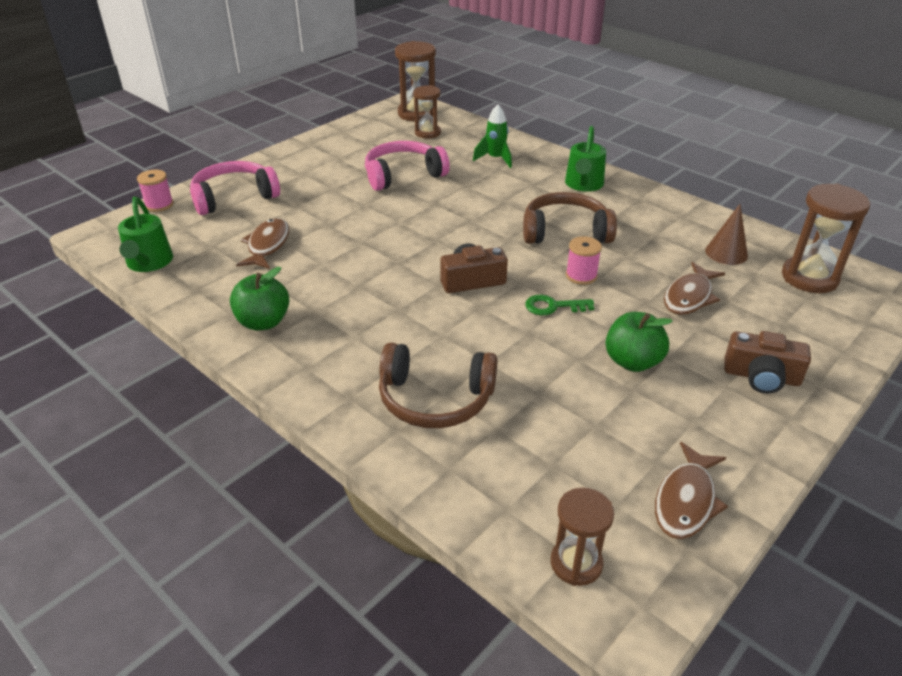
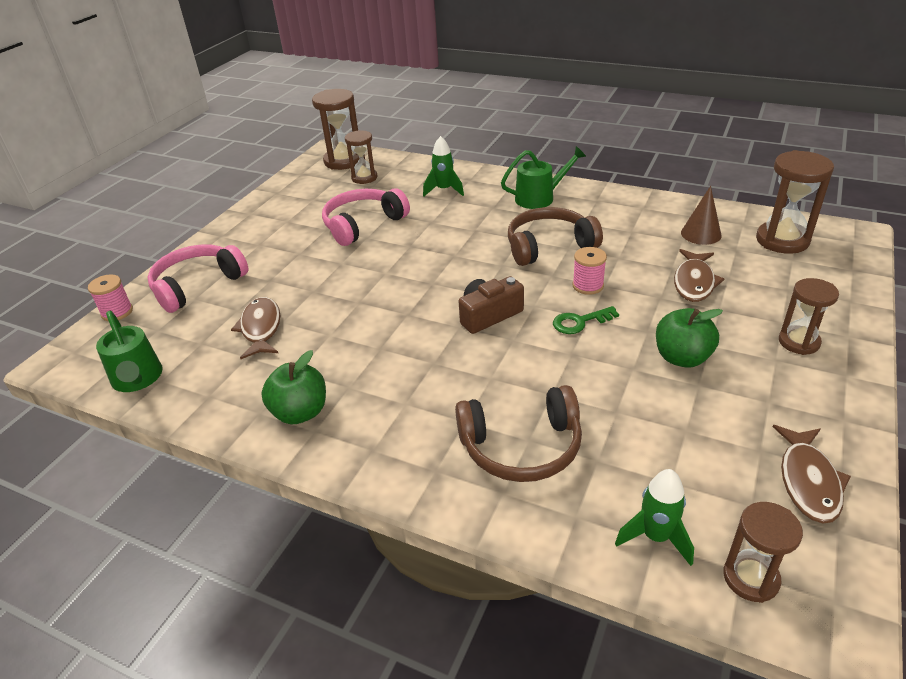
camera: 15 degrees left, 0 degrees up
green watering can [565,126,606,192] -> green watering can turned 105 degrees counterclockwise [501,146,586,209]
brown camera [724,331,811,394] -> brown hourglass [779,278,839,355]
none -> green rocket [615,469,694,566]

